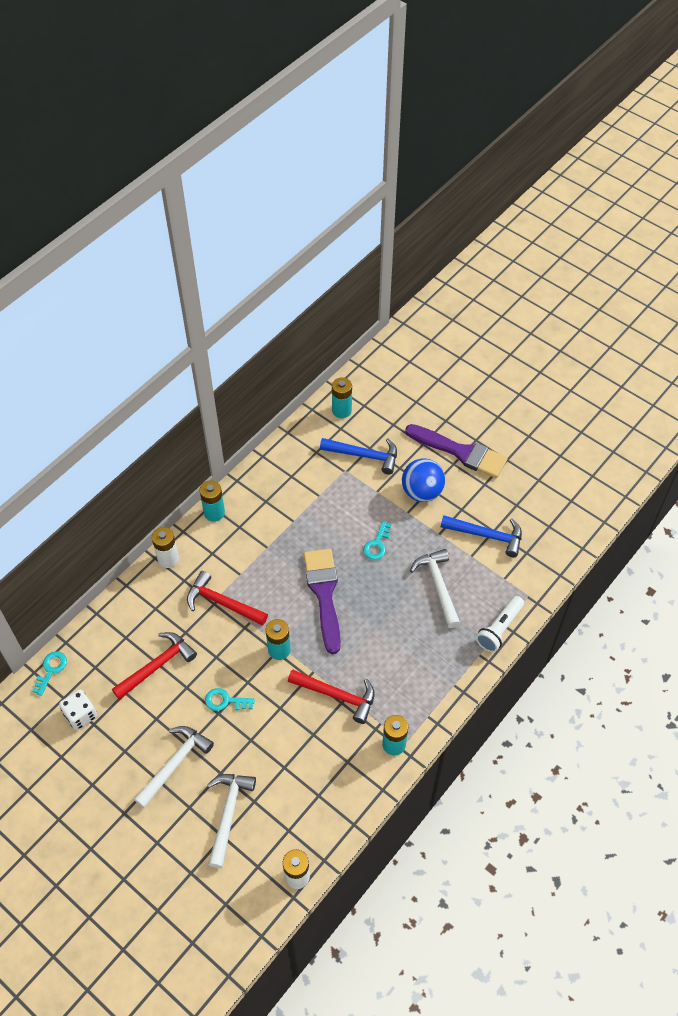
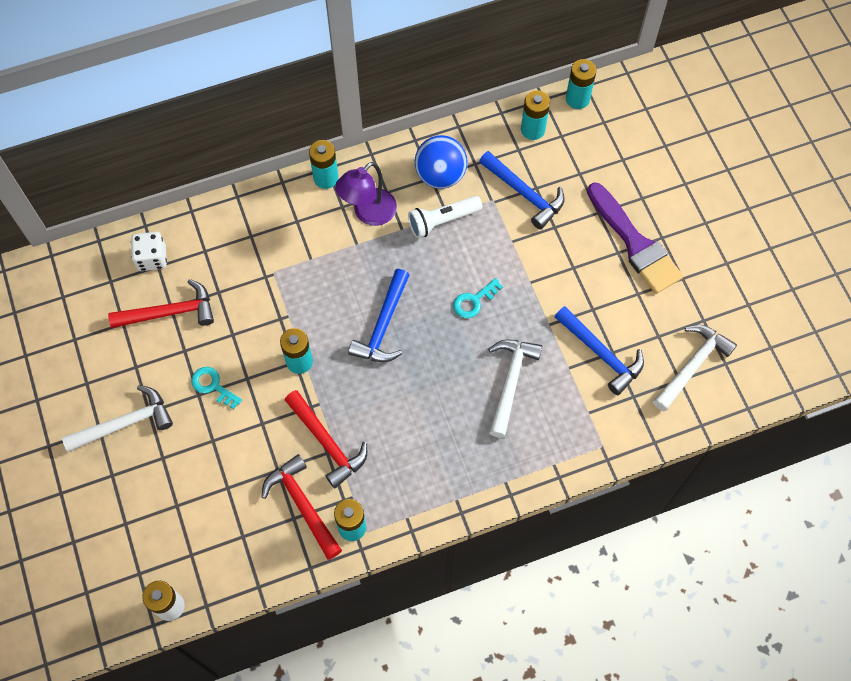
camera: 30 degrees right, 10 degrees up
turquoise key [32,651,67,696] -> none
white dice [59,690,97,730] -> white dice moved to [131,232,167,271]
white battery [152,527,179,568] -> none
red hammer [187,571,268,626] -> red hammer moved to [261,454,342,560]
white hammer [207,774,256,868] -> white hammer moved to [653,325,737,412]
purple brush [304,549,341,654] -> blue hammer [348,269,409,362]
blue ball [402,458,445,502] -> blue ball moved to [415,135,468,189]
white flashlight [476,596,524,652] -> white flashlight moved to [408,196,482,238]
none -> purple lamp [335,162,397,226]
none -> turquoise battery [566,59,597,109]

